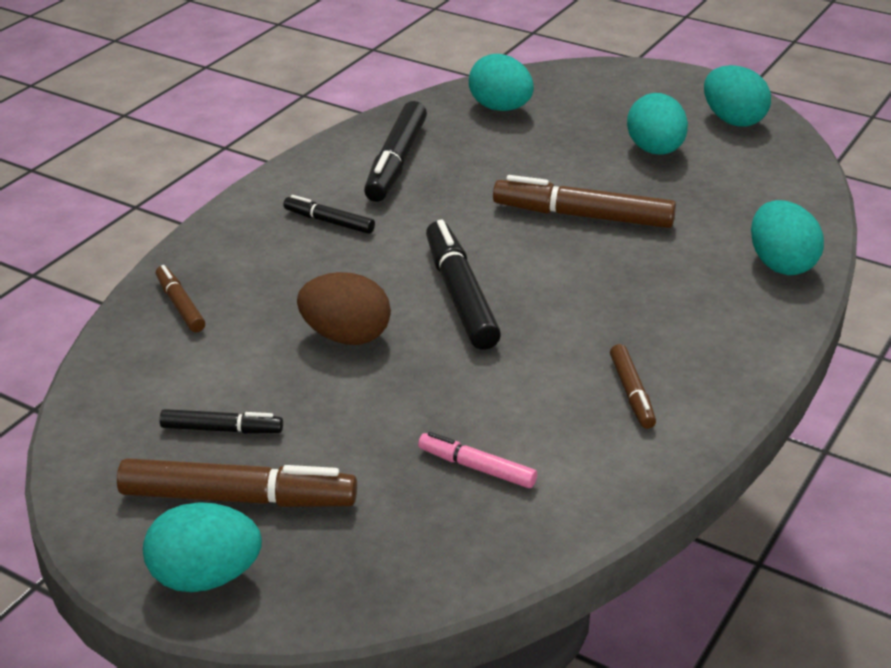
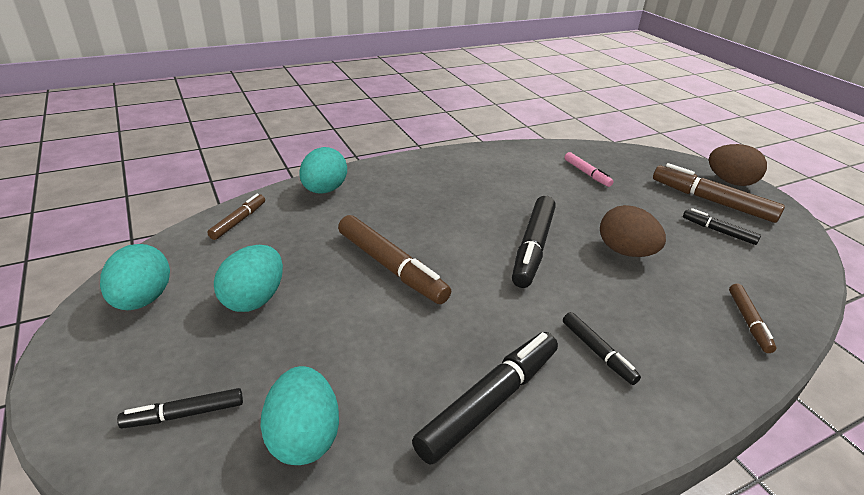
camera: 150 degrees left, 0 degrees up
turquoise egg [143,502,262,592] -> brown egg [709,144,767,186]
brown marker [610,344,656,429] -> brown marker moved to [207,194,265,240]
none -> black marker [117,388,243,429]

